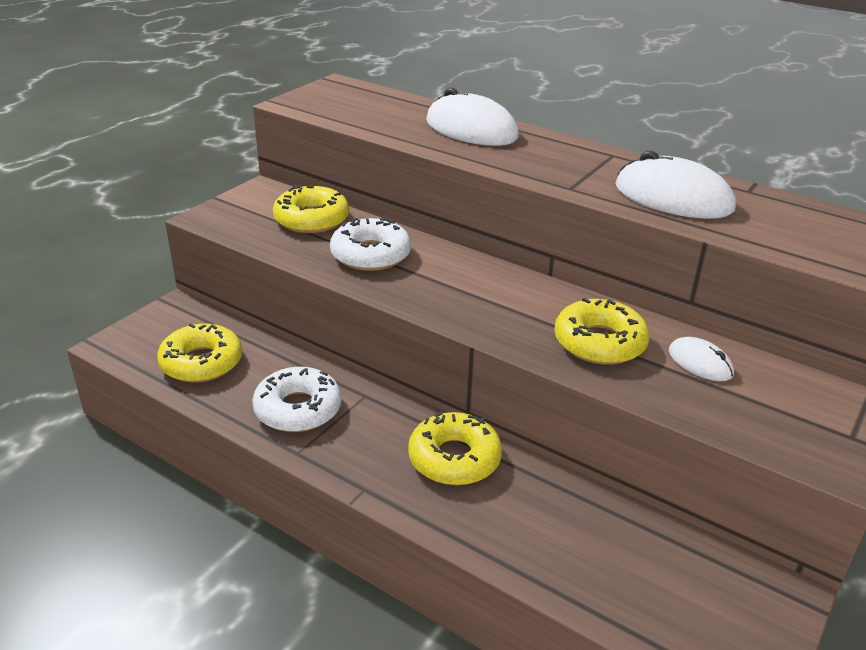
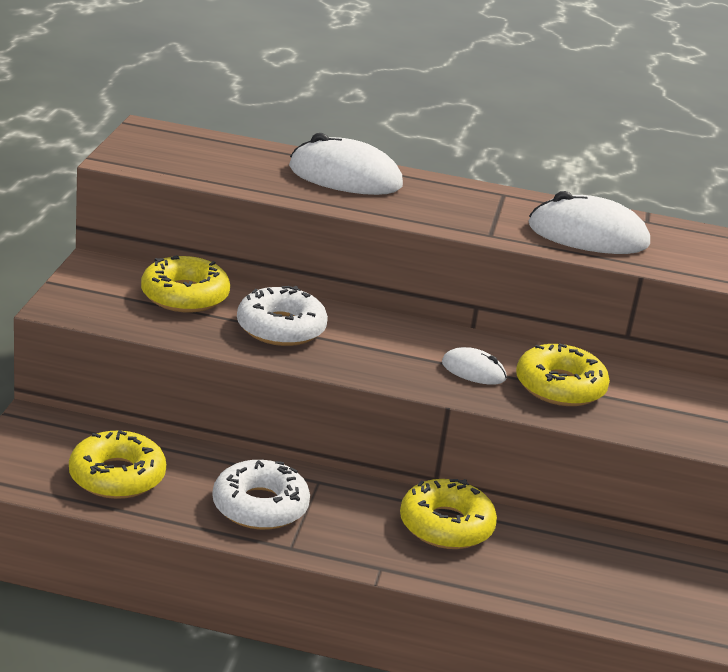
camera: 25 degrees left, 5 degrees down
white mouse [669,337,734,381] -> white mouse moved to [442,347,507,385]

